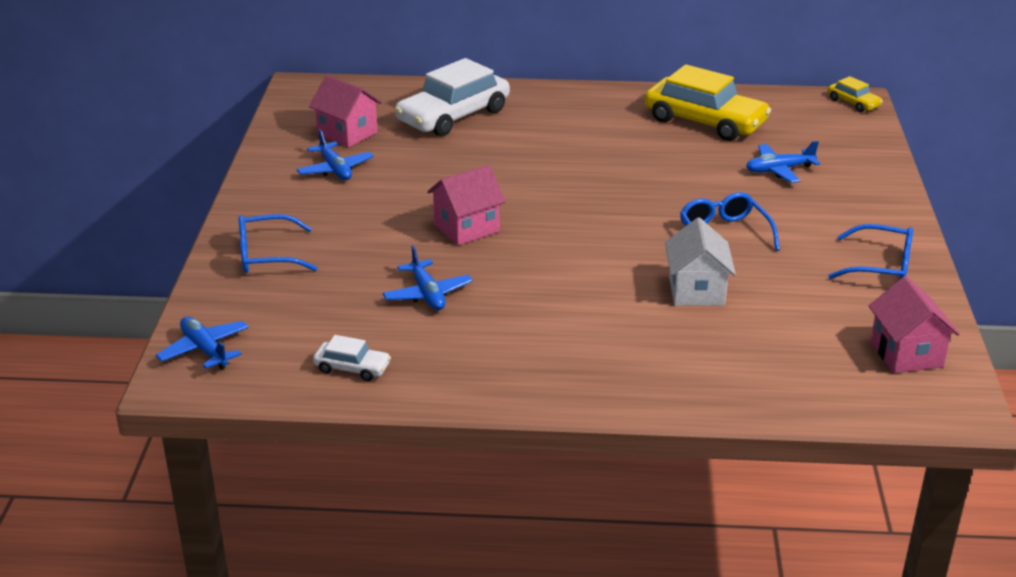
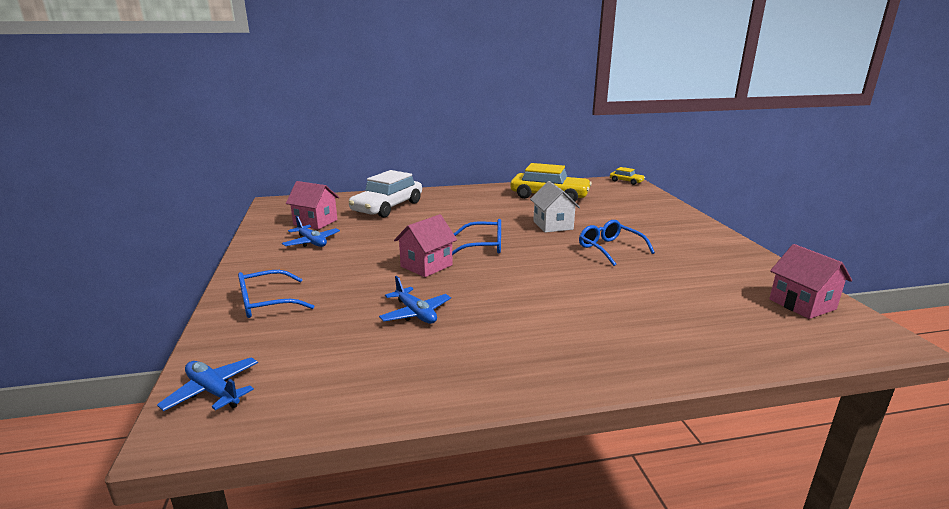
camera: 15 degrees left, 10 degrees down
white car [313,335,391,381] -> none
white house [665,217,736,306] -> white house moved to [530,181,580,233]
blue plane [746,141,820,183] -> none
blue glasses [828,224,913,280] -> blue glasses moved to [452,219,501,255]

